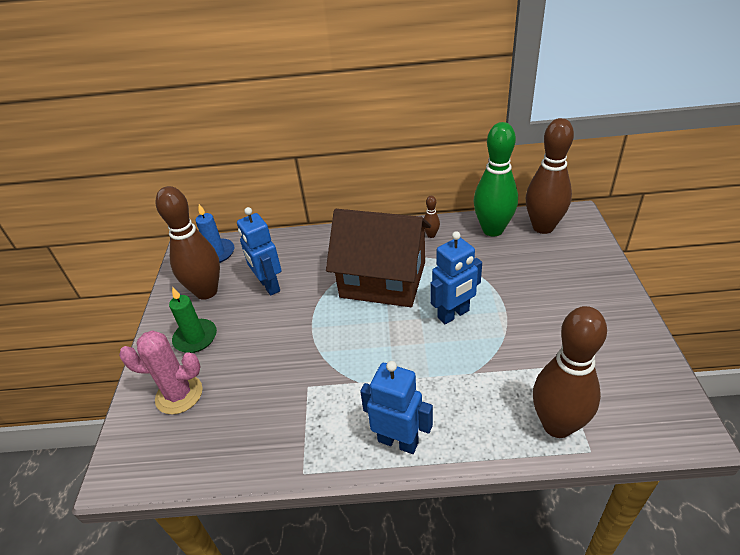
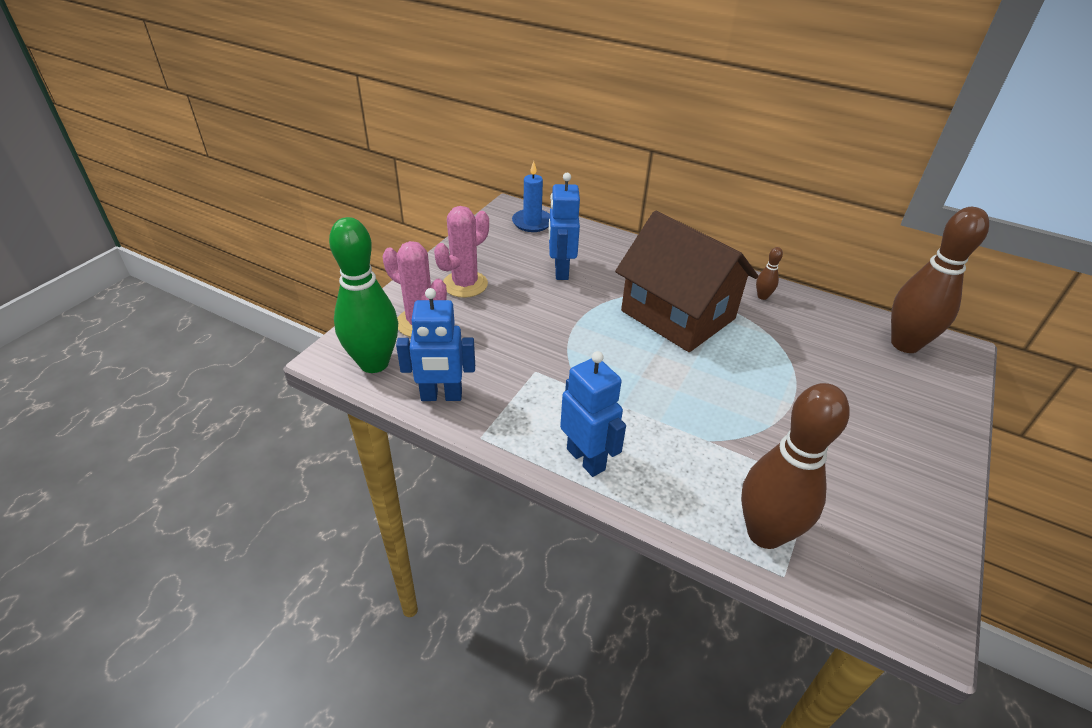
camera: 25 degrees right, 0 degrees up
brown bowling pin [156,186,220,300] -> none
green candle [169,287,217,353] -> pink cactus [434,206,489,298]
blue robot [430,231,482,324] -> blue robot moved to [396,288,475,401]
green bowling pin [473,122,518,237] -> green bowling pin moved to [329,217,398,373]

